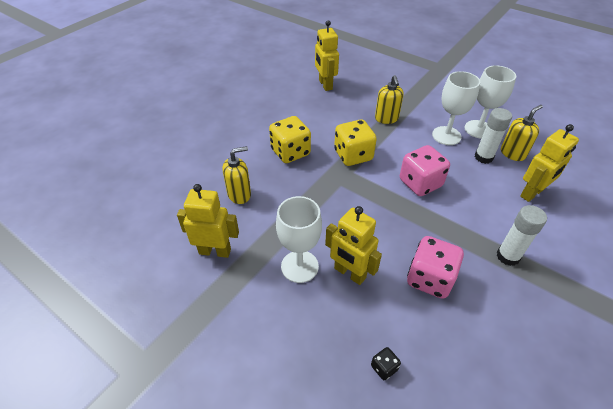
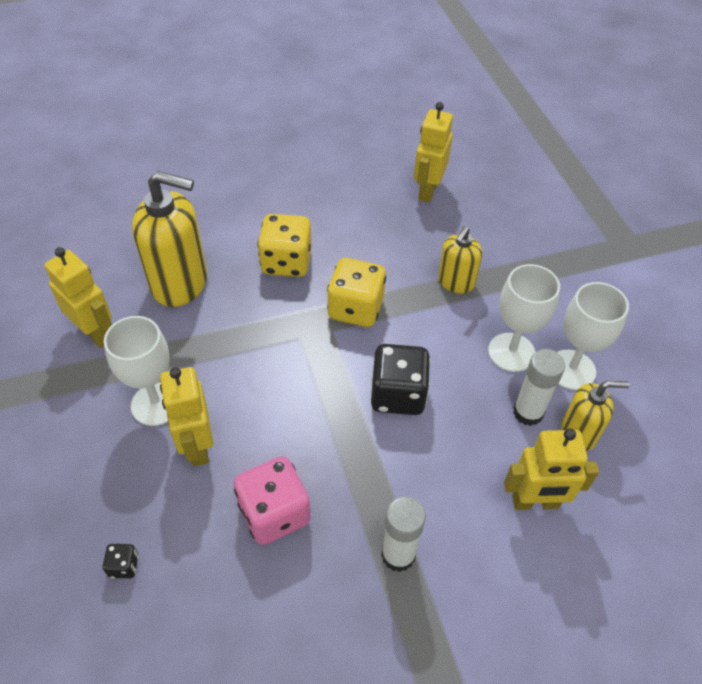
camera: 35 degrees right, 5 degrees up
yellow soap dispenser [223,146,251,204] -> yellow soap dispenser [132,171,207,307], size x1.78
pink dice [400,145,450,196] -> black dice [371,344,431,415]

